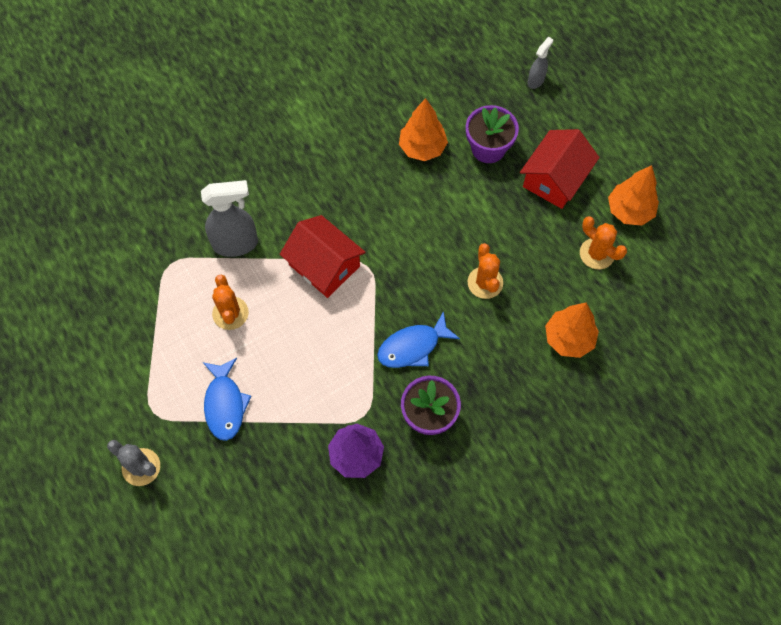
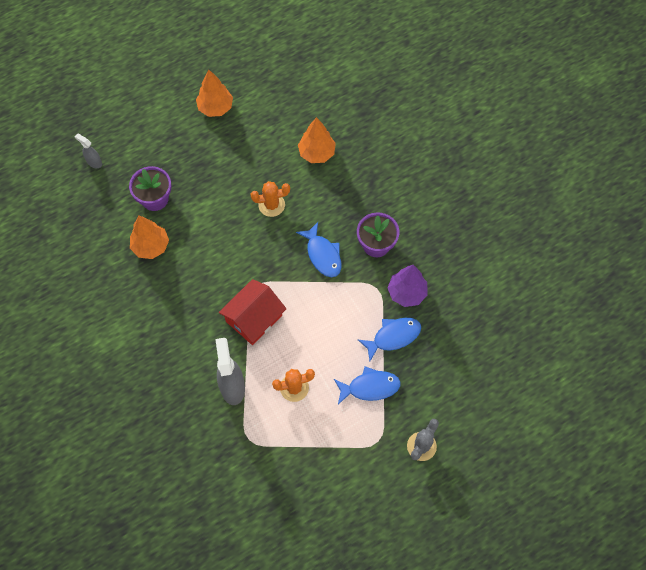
camera: 90 degrees left, 0 degrees up
red house [520,129,600,209] -> none
orange cactus [580,216,627,270] -> none
none -> blue fish [358,318,421,361]

